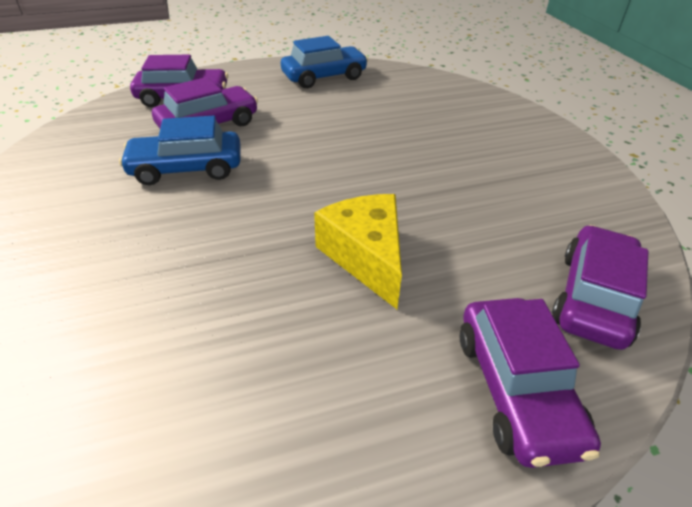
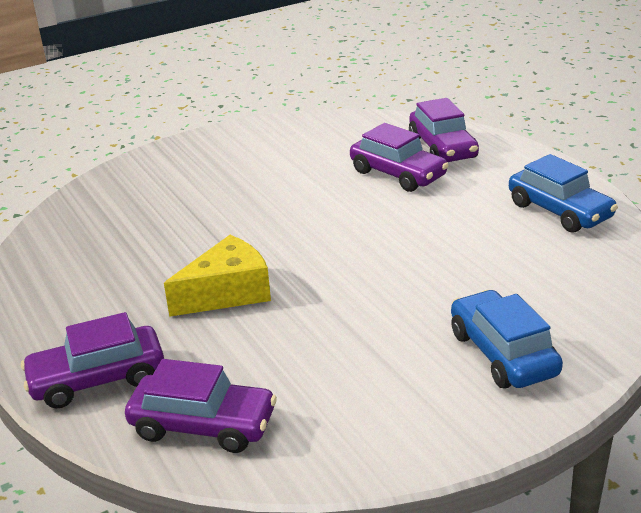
camera: 80 degrees right, 10 degrees down
blue car [119,116,241,185] -> blue car moved to [451,290,563,389]

